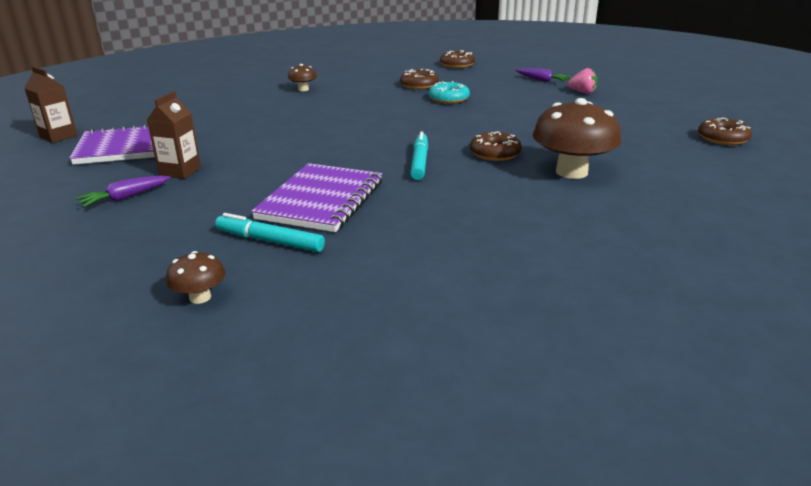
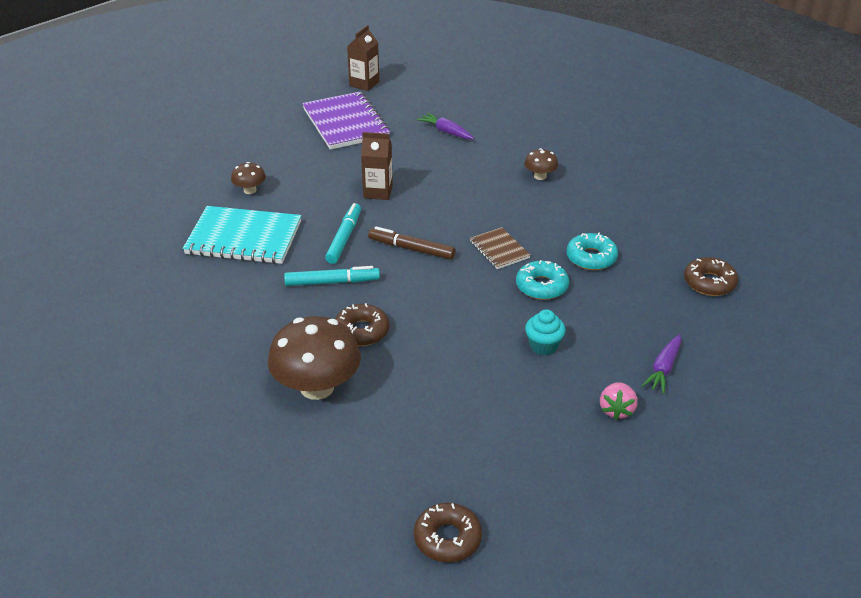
camera: 80 degrees right, 10 degrees up
purple carrot [76,176,171,207] -> purple carrot moved to [417,112,474,139]
brown carton [147,91,201,179] -> brown carton moved to [361,132,393,200]
brown mushroom [166,251,225,304] -> brown mushroom moved to [231,162,266,194]
turquoise marker [215,213,325,252] -> turquoise marker moved to [325,203,361,264]
purple notebook [251,163,382,232] -> turquoise notebook [183,206,301,264]
brown donut [400,69,439,89] -> turquoise donut [566,232,618,270]
none -> brown marker [368,227,456,260]
none -> brown notebook [470,227,530,269]
none -> turquoise cupcake [525,309,566,355]

